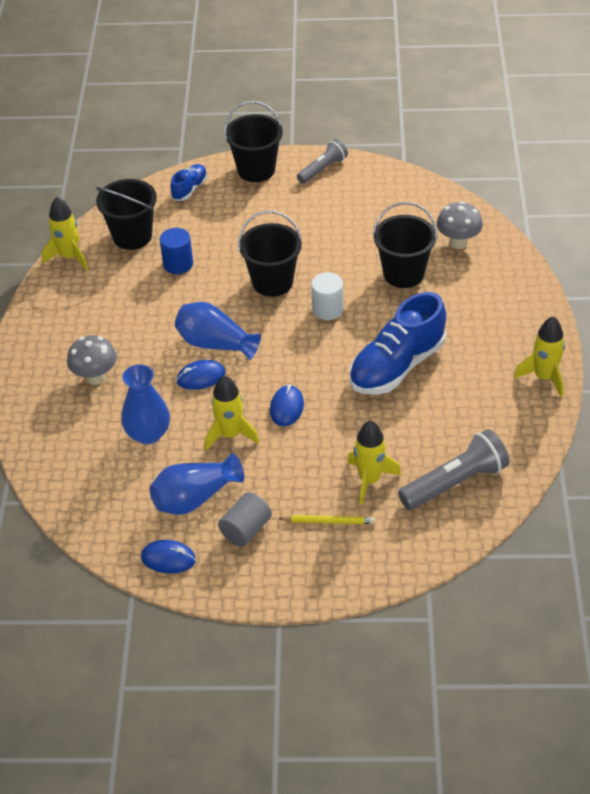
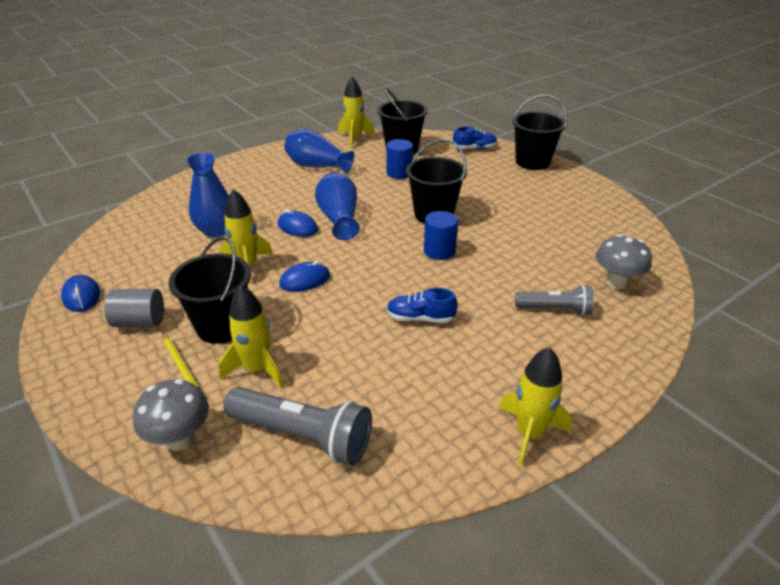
camera: 50 degrees right, 10 degrees down
grey mushroom [67,335,117,385] -> grey mushroom moved to [133,379,209,451]
blue vase [150,453,244,515] -> blue vase moved to [284,129,354,173]
grey flashlight [297,139,348,184] -> grey flashlight moved to [515,285,594,315]
white cylinder [311,272,343,320] -> blue cylinder [424,211,458,260]
blue shoe [349,292,446,395] -> blue shoe [387,288,458,323], size x0.49
black bucket [373,202,438,288] -> black bucket moved to [168,236,251,344]

